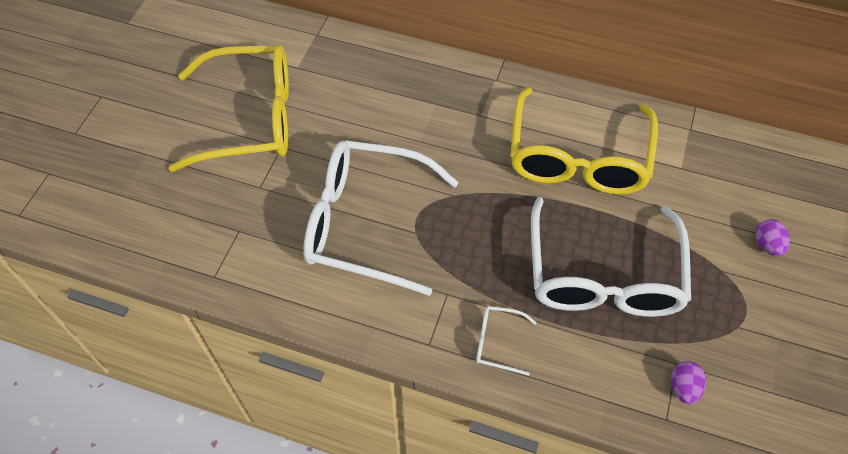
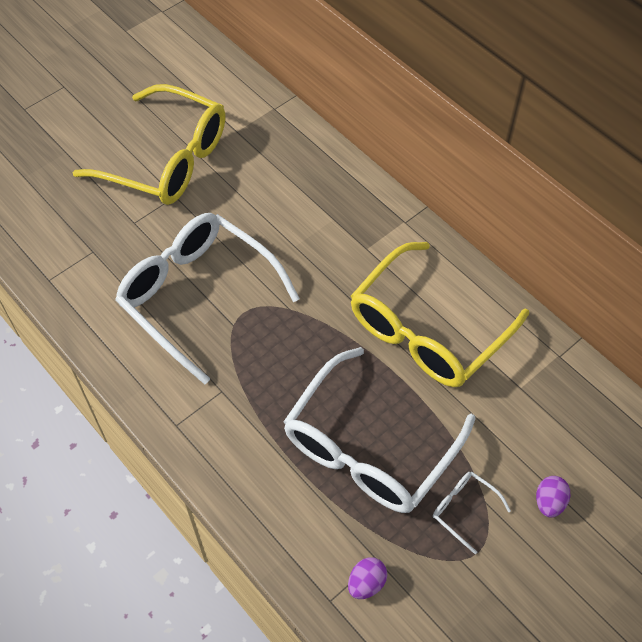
camera: 30 degrees right, 0 degrees up
white glasses [476,306,537,376] -> white glasses moved to [433,471,511,554]

